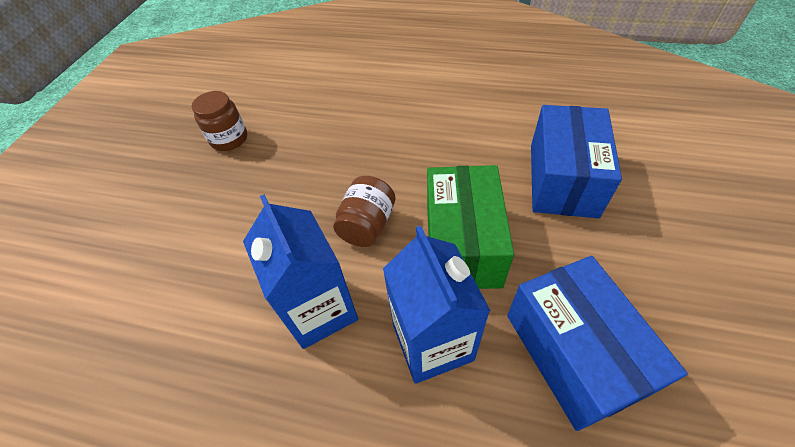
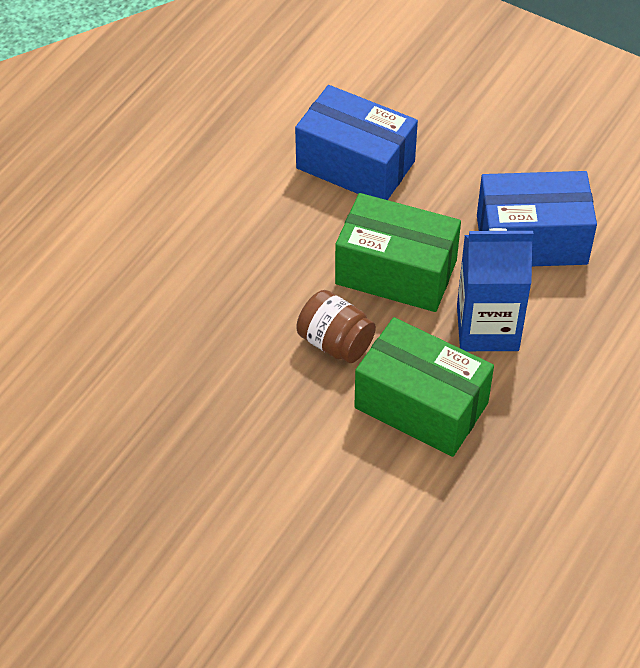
camera: 75 degrees left, 0 degrees up
brown jar [192,91,247,151] -> none
blue carton [243,195,358,349] -> green box [354,317,494,457]

